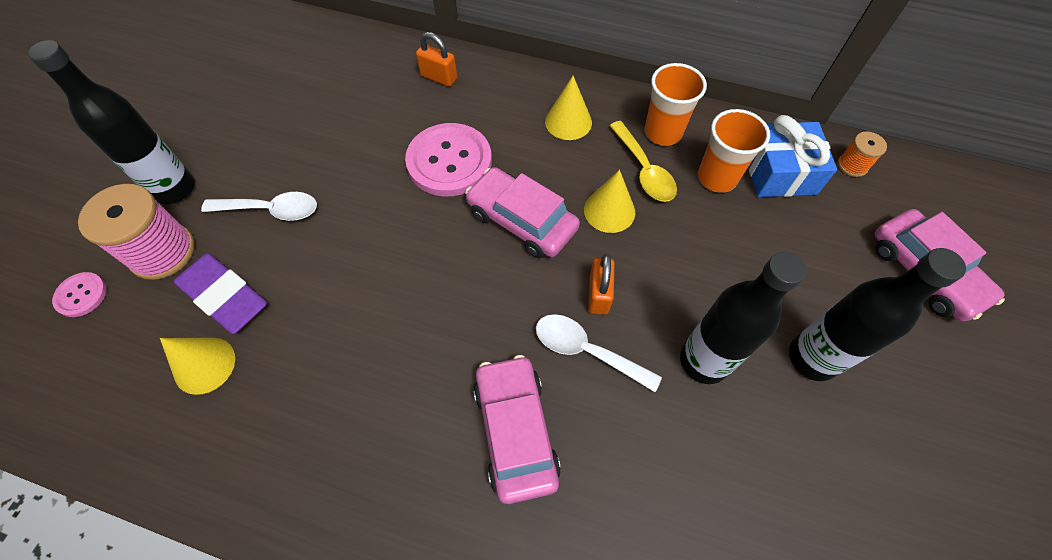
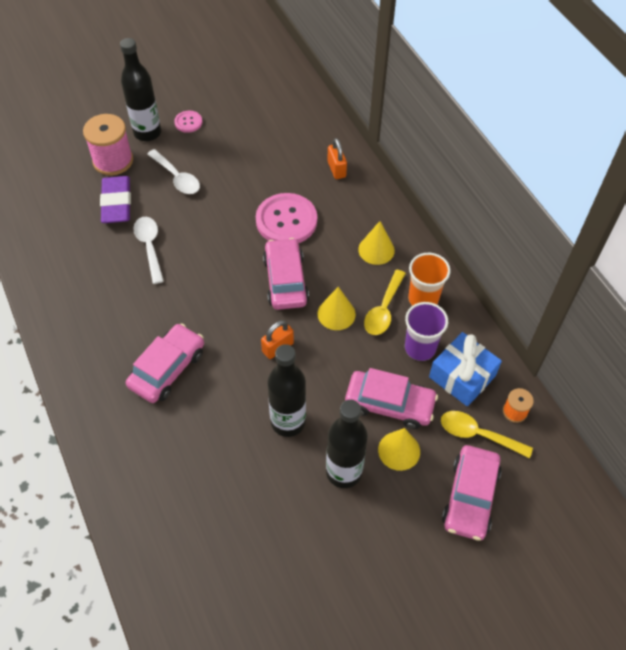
camera: 45 degrees right, 5 degrees down
pink button [52,272,107,317] -> pink button moved to [174,111,202,133]
yellow cone [160,337,235,395] -> yellow cone moved to [378,428,420,471]
white spoon [536,314,662,392] -> white spoon moved to [133,217,164,284]
orange cup [698,109,770,193] -> purple cup [405,302,448,361]
none -> pink car [345,368,438,429]
none -> yellow spoon [441,411,533,459]

